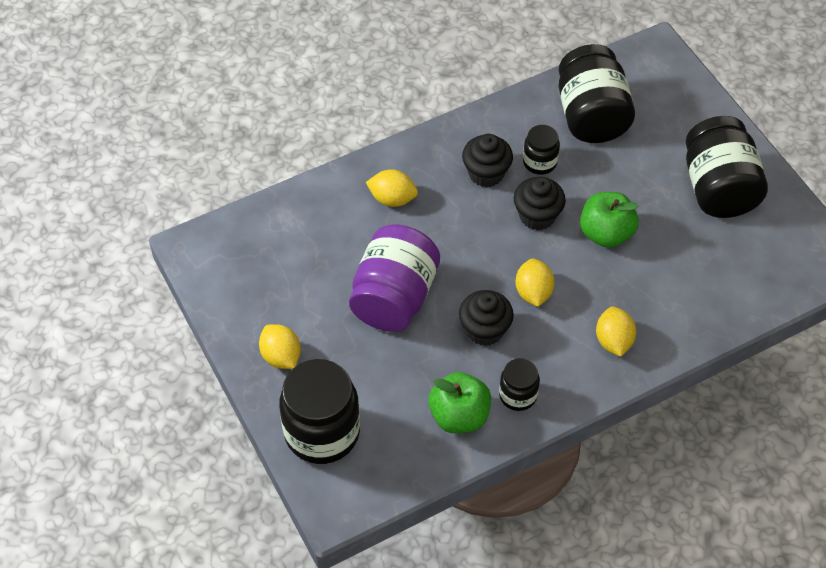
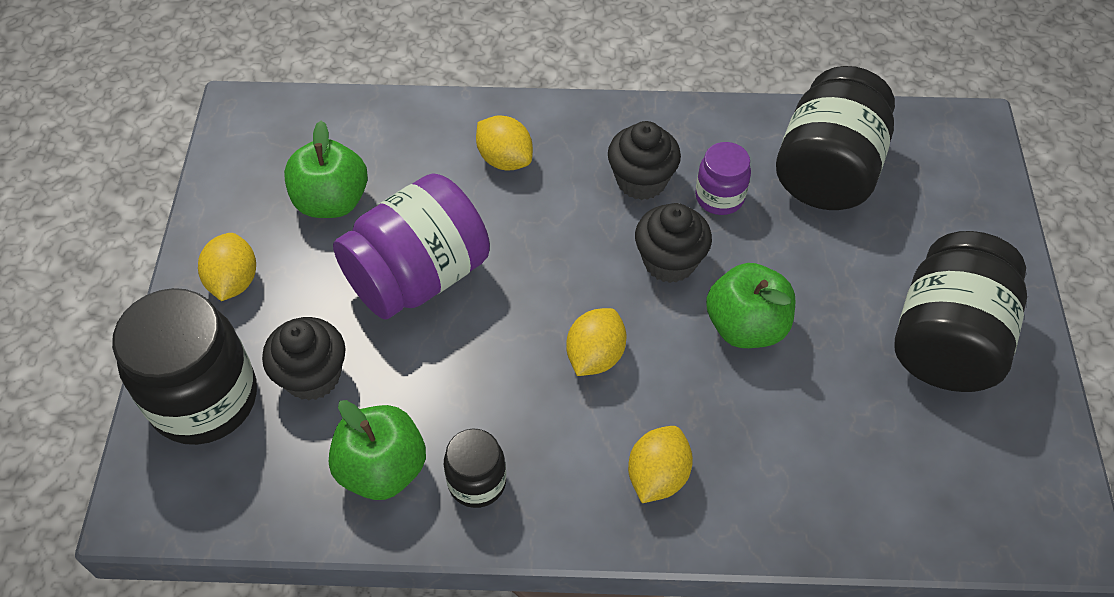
camera: 30 degrees right, 0 degrees up
black cupcake [459,290,514,346] -> black cupcake moved to [262,317,345,401]
black jar [523,125,560,175] -> purple jar [695,142,751,215]
none -> green apple [284,121,368,218]

